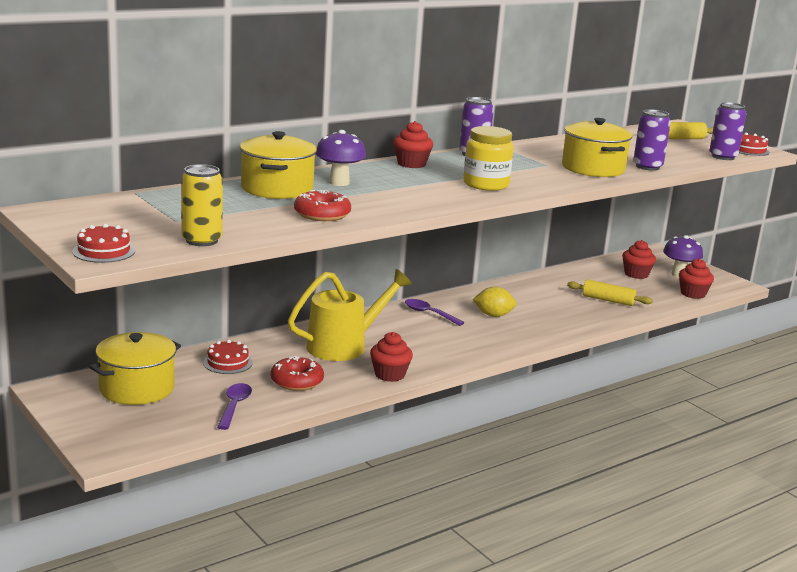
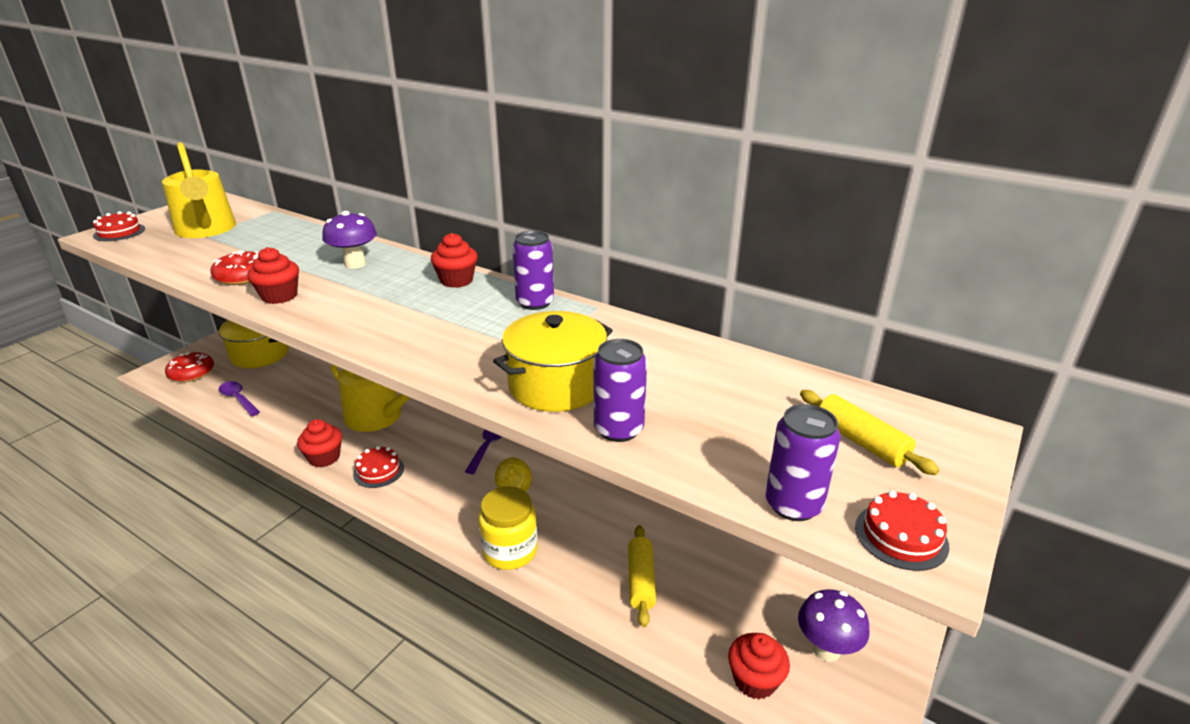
camera: 70 degrees right, 10 degrees up
yellow can [181,164,223,246] -> none
red cake [203,340,253,374] -> red cake moved to [353,446,404,488]
purple spoon [217,383,252,430] -> purple spoon turned 120 degrees counterclockwise [219,381,260,416]
yellow pot [240,131,317,199] -> none
red donut [271,356,324,391] -> red donut moved to [165,352,214,382]
yellow jar [463,126,514,191] -> yellow jar moved to [478,486,538,570]
red cupcake [622,240,656,279] -> red cupcake moved to [247,247,299,304]
none -> yellow watering can [162,142,236,238]

